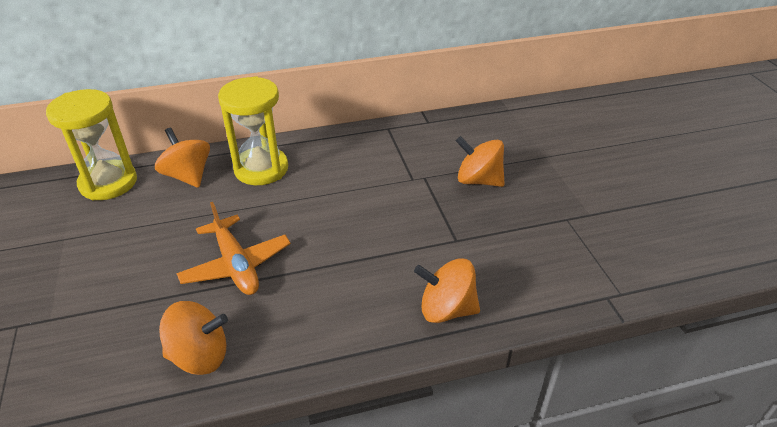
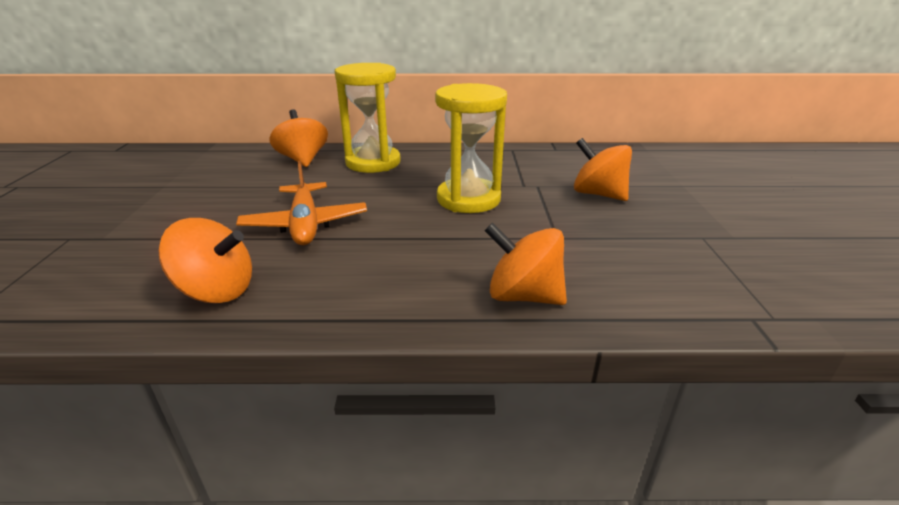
camera: 15 degrees right, 10 degrees down
yellow hourglass [46,89,137,200] -> yellow hourglass moved to [435,83,507,213]

